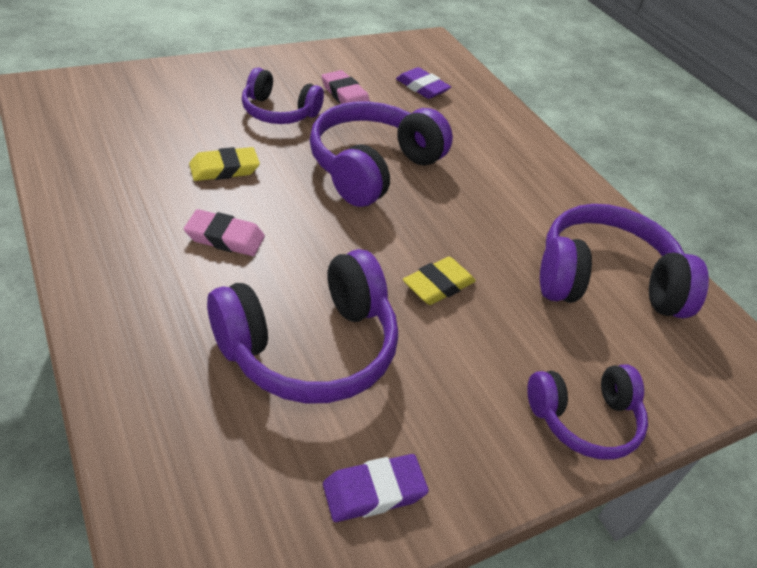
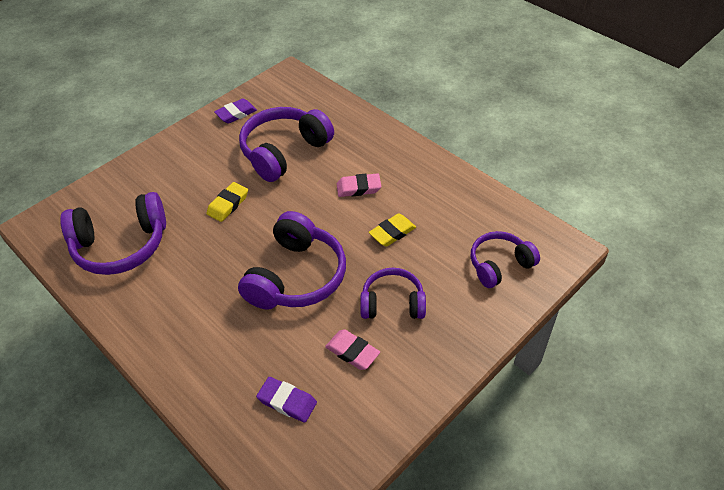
camera: 170 degrees right, 5 degrees up
purple headphones [527,364,648,460] -> purple headphones moved to [471,231,540,288]

